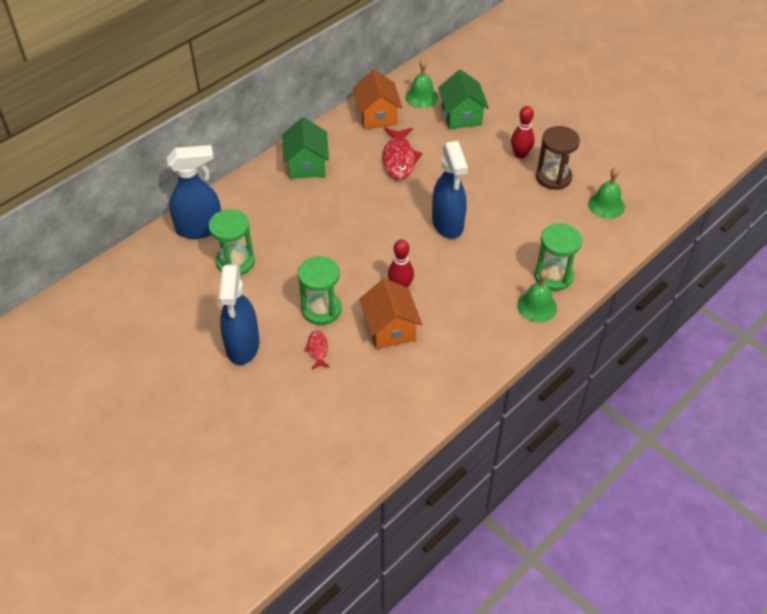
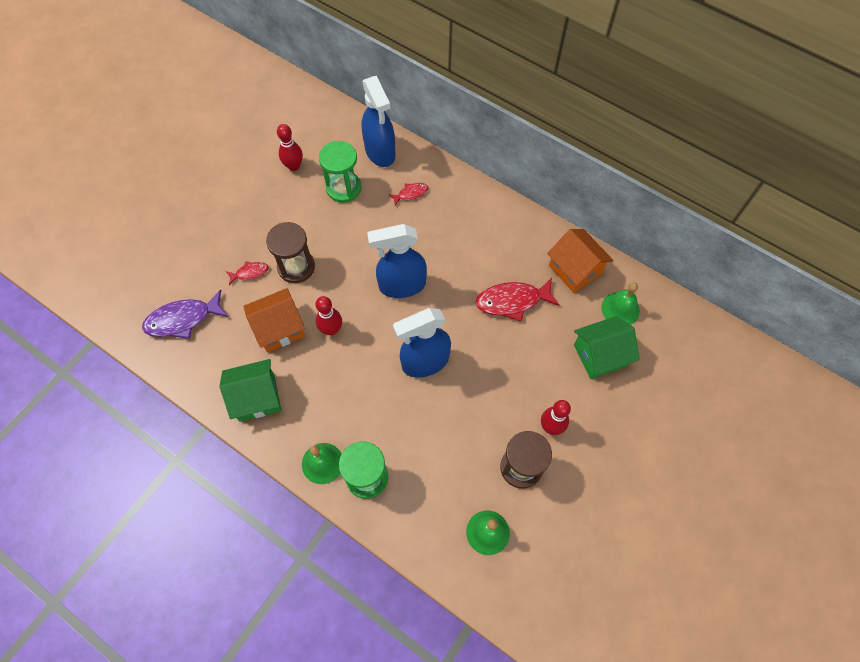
camera: 80 degrees right, 15 degrees up
blue spray bottle [219,264,259,365] -> blue spray bottle moved to [367,224,427,298]
green house [282,117,329,179] -> green house moved to [219,359,281,421]
green hourglass [298,256,342,325] -> brown hourglass [266,222,315,283]
orange house [353,70,402,129] -> orange house turned 75 degrees clockwise [547,229,613,293]
none -> purple fish [142,289,228,339]
none -> red bowling pin [277,124,303,171]
none -> red fish [389,183,428,205]

